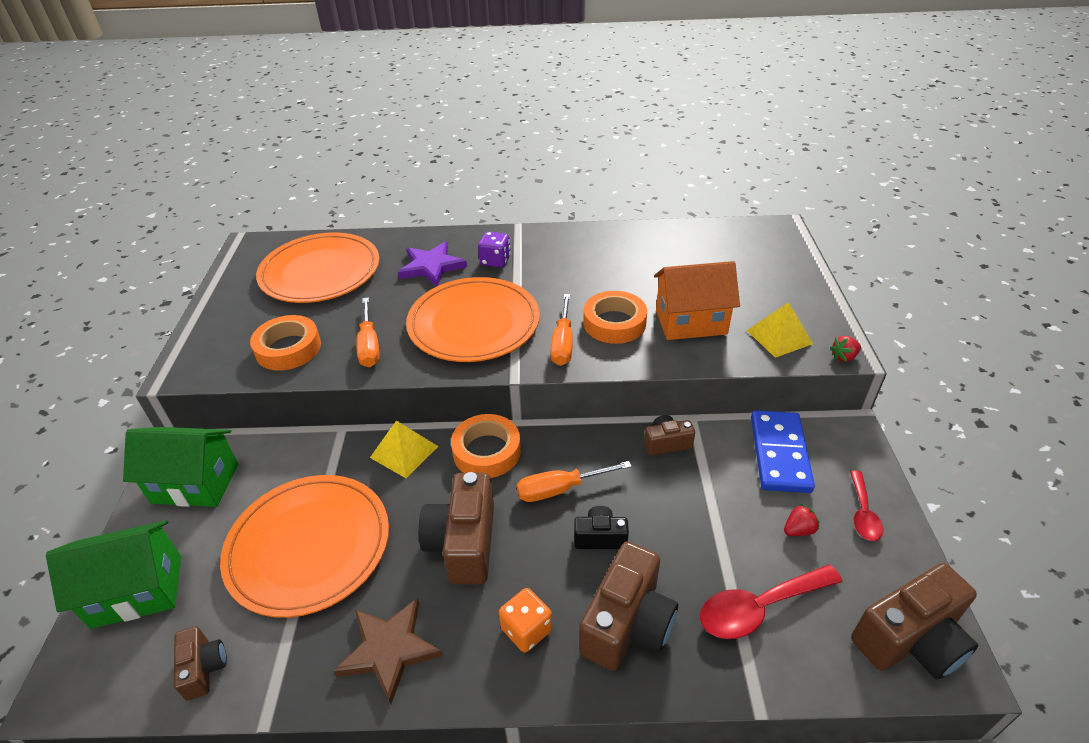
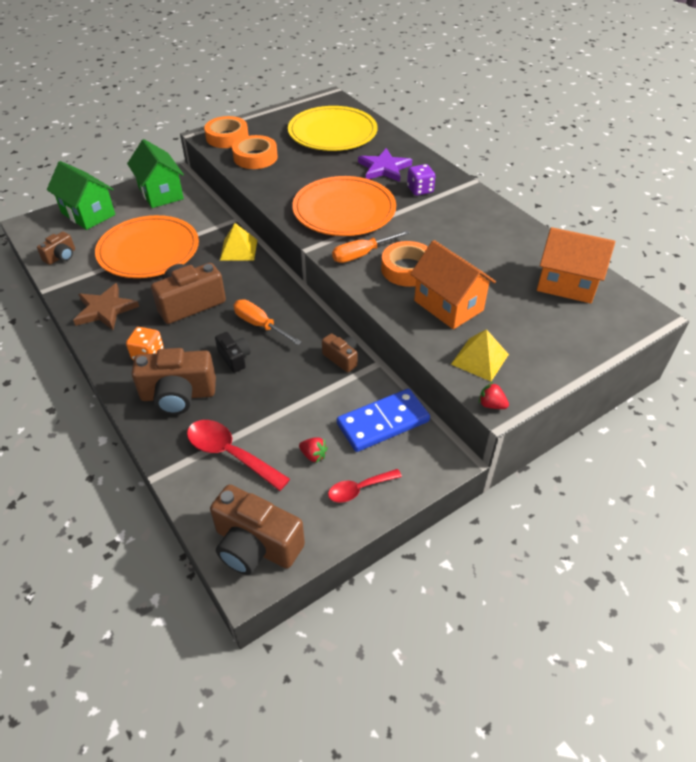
camera: 55 degrees right, 5 degrees up
orange plate [256,232,379,303] -> yellow plate [288,106,378,151]
orange screwdriver [356,297,380,367] -> none
orange tape [451,414,521,478] -> orange tape moved to [204,116,249,148]
none -> orange house [537,227,615,303]

